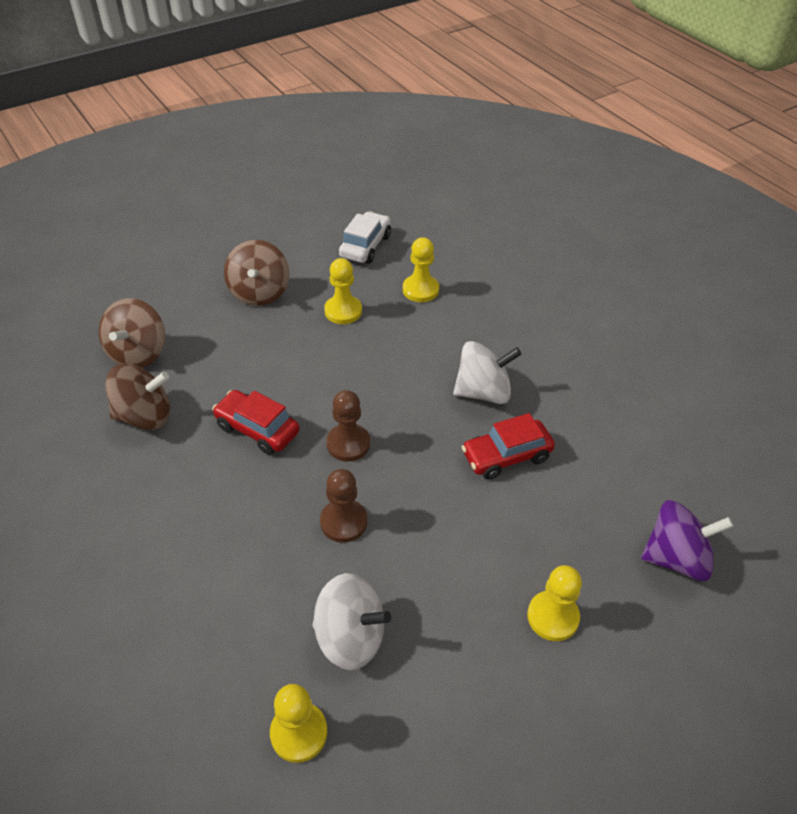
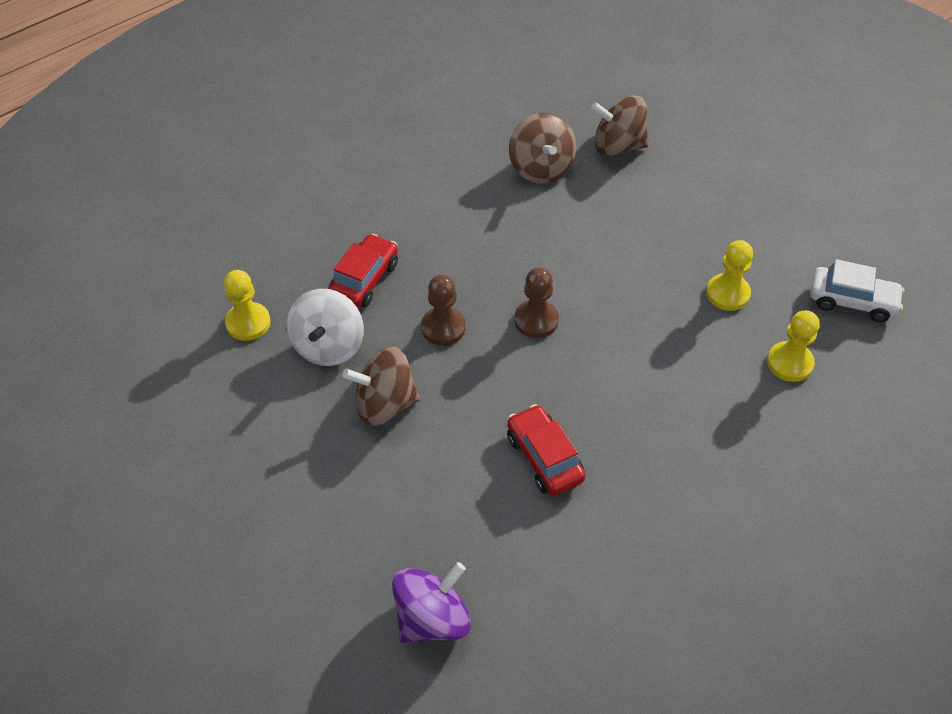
camera: 85 degrees right, 5 degrees up
red car [212,390,299,455] -> red car moved to [328,234,398,308]
brown spinning top [224,240,289,306] -> brown spinning top moved to [342,347,420,426]
white spinning top [453,341,521,404] -> none
yellow pawn [527,565,582,641] -> none
purple spinning top [641,500,734,581] -> purple spinning top turned 120 degrees counterclockwise [392,562,471,643]

